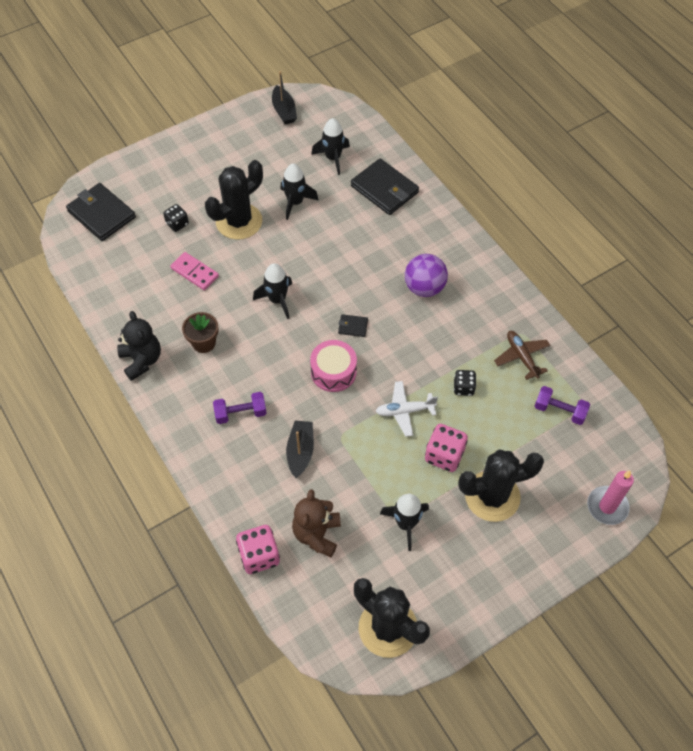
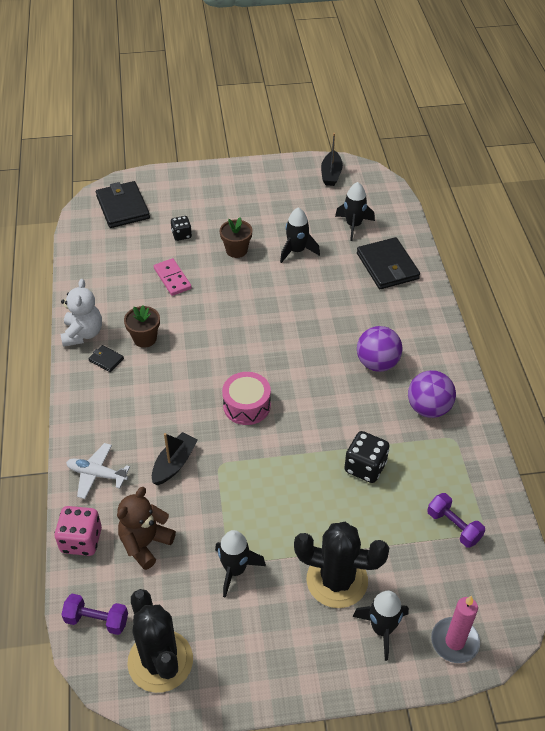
camera: 25 degrees right, 10 degrees down
black teddy bear [117,311,161,381] -> white teddy bear [61,279,102,347]
black cactus [205,160,263,240] -> brown flower pot [220,217,252,258]
purple dumbbell [213,392,267,424] -> purple dumbbell moved to [61,594,128,635]
black rocket [253,263,292,319] -> black rocket moved to [352,591,409,661]
black wallet [338,314,368,337] -> black wallet moved to [88,345,124,372]
white plane [376,381,438,437] -> white plane moved to [66,443,130,499]
pink dice [425,424,468,472] -> none
black dice [454,370,476,396] -> black dice [345,431,389,483], size x1.59
brown plane [494,331,550,380] -> none
none -> purple ball [408,370,456,418]

